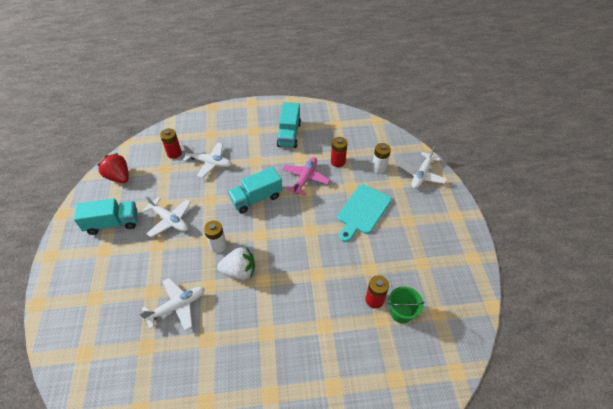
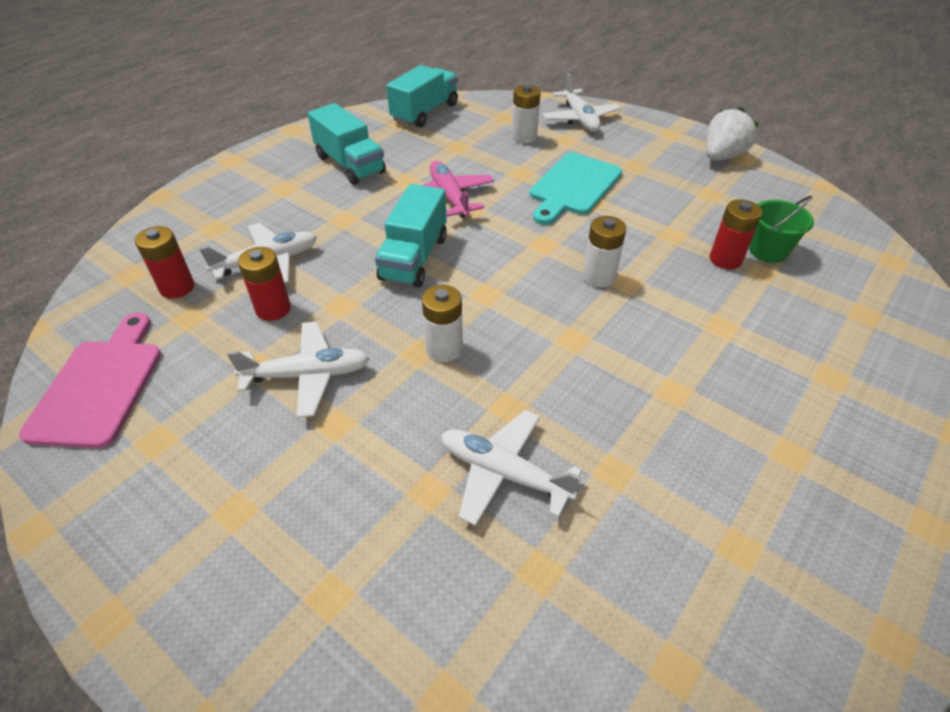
camera: 45 degrees left, 5 degrees down
turquoise truck [74,198,138,235] -> turquoise truck moved to [386,65,458,127]
red strawberry [97,153,129,183] -> pink cutting board [19,313,161,448]
white plane [139,278,205,331] -> white plane turned 75 degrees counterclockwise [441,410,582,526]
white strawberry [217,247,255,280] -> white strawberry moved to [706,107,759,160]
red battery [331,137,347,167] -> red battery moved to [238,247,291,321]
turquoise cutting board [338,184,391,242] -> turquoise cutting board turned 45 degrees clockwise [530,153,622,225]
none -> white battery [583,216,626,287]

